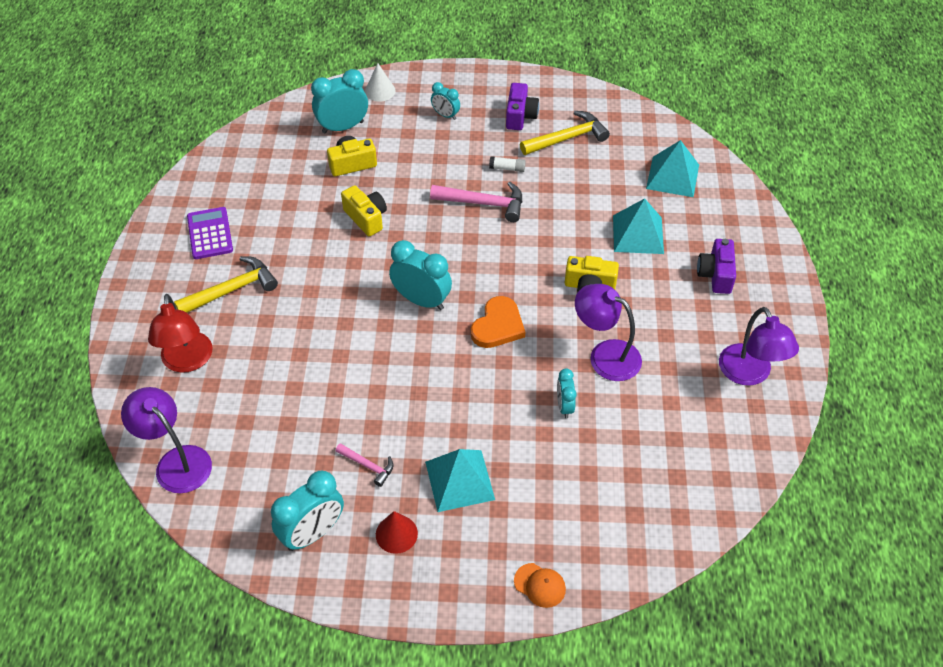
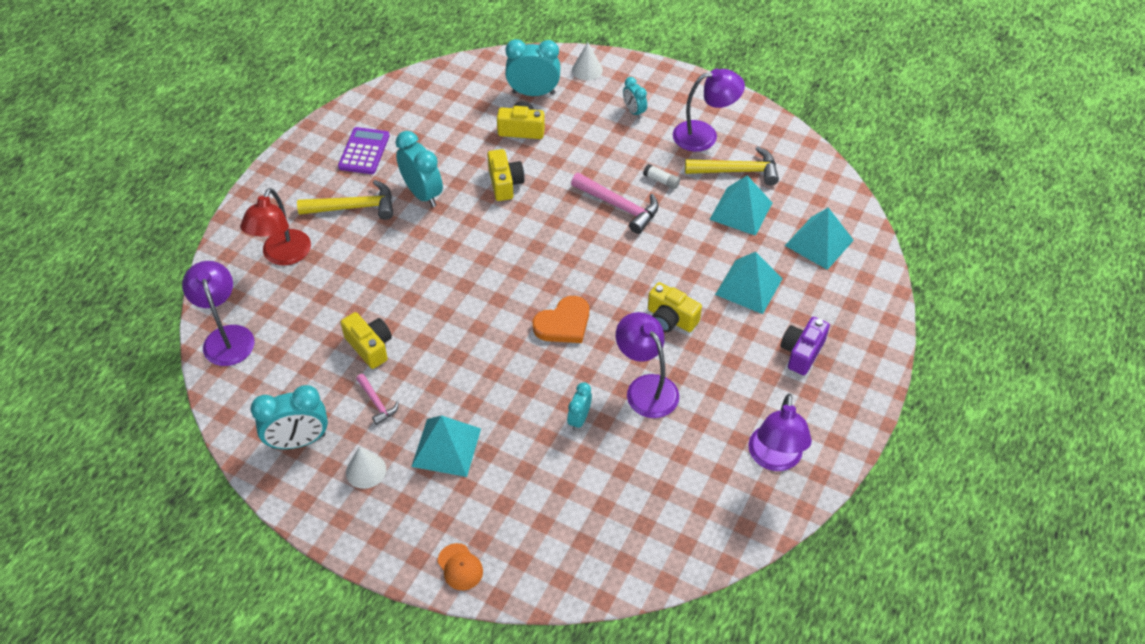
camera: 25 degrees right, 0 degrees up
red cone [376,511,418,554] -> white cone [346,447,386,489]
turquoise clock [389,240,452,310] -> turquoise clock moved to [396,131,443,207]
purple camera [506,83,539,130] -> purple lamp [673,69,745,152]
none -> yellow camera [341,312,392,369]
none -> turquoise pyramid [709,175,772,236]

